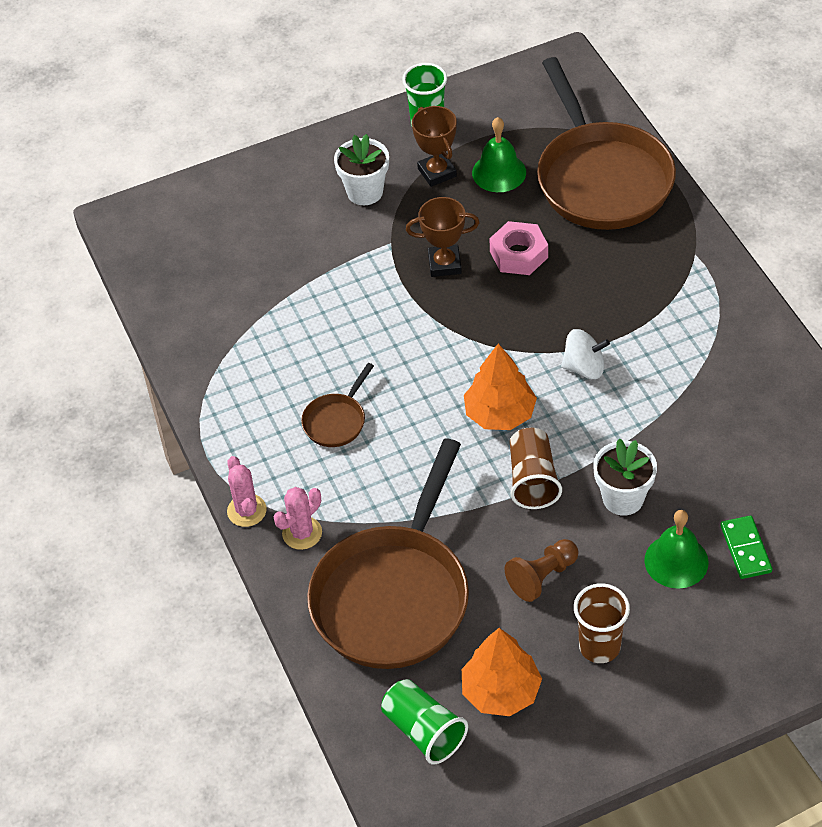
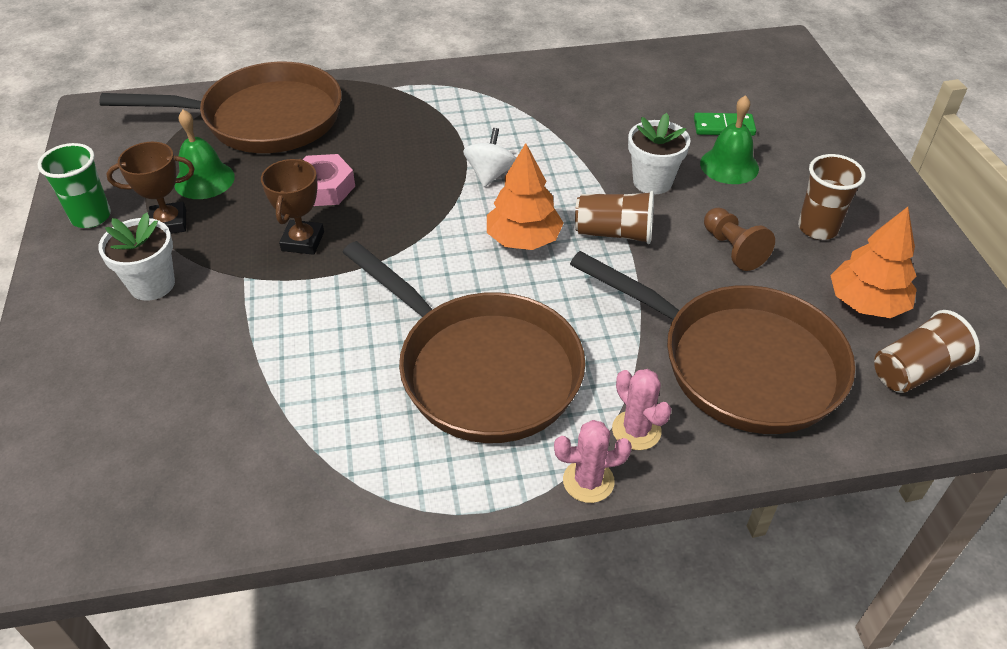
camera: 80 degrees left, 5 degrees down
brown pan [301,363,374,447] -> brown pan [342,241,585,443], size x2.35
green cup [381,679,468,764] -> brown cup [874,310,980,393]

